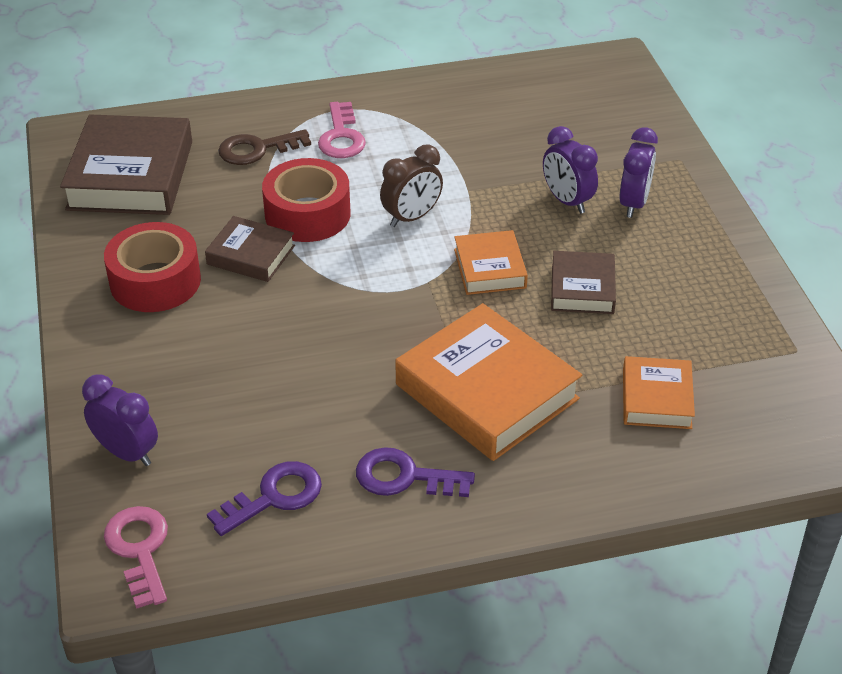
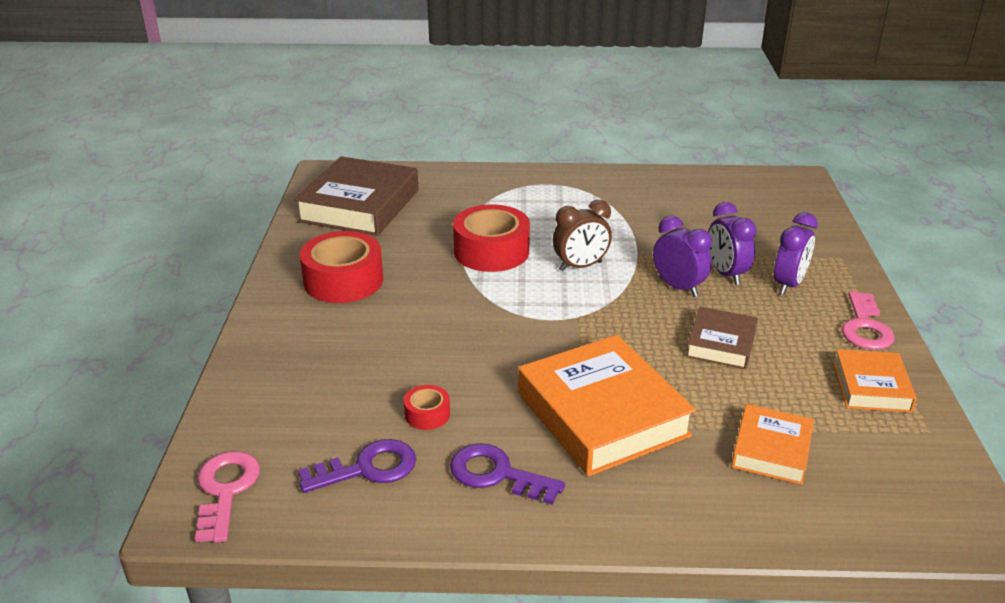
camera: 15 degrees right, 10 degrees down
purple clock [82,374,158,466] -> purple clock moved to [653,216,712,297]
brown book [205,216,295,282] -> none
brown key [218,129,311,165] -> none
pink key [318,102,366,158] -> pink key moved to [842,291,895,350]
orange book [454,230,528,295] -> orange book moved to [833,349,917,413]
none -> red tape [404,385,450,430]

